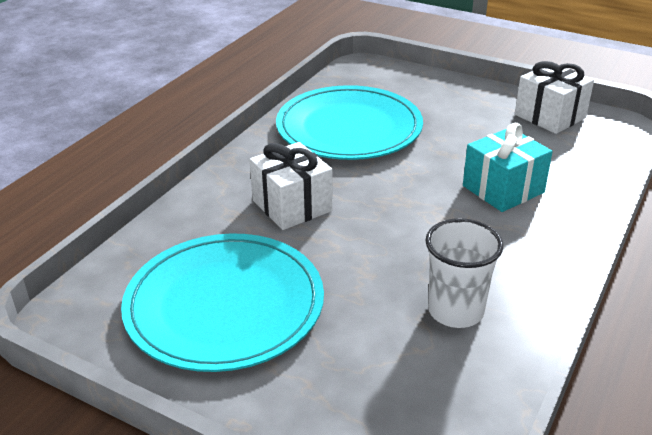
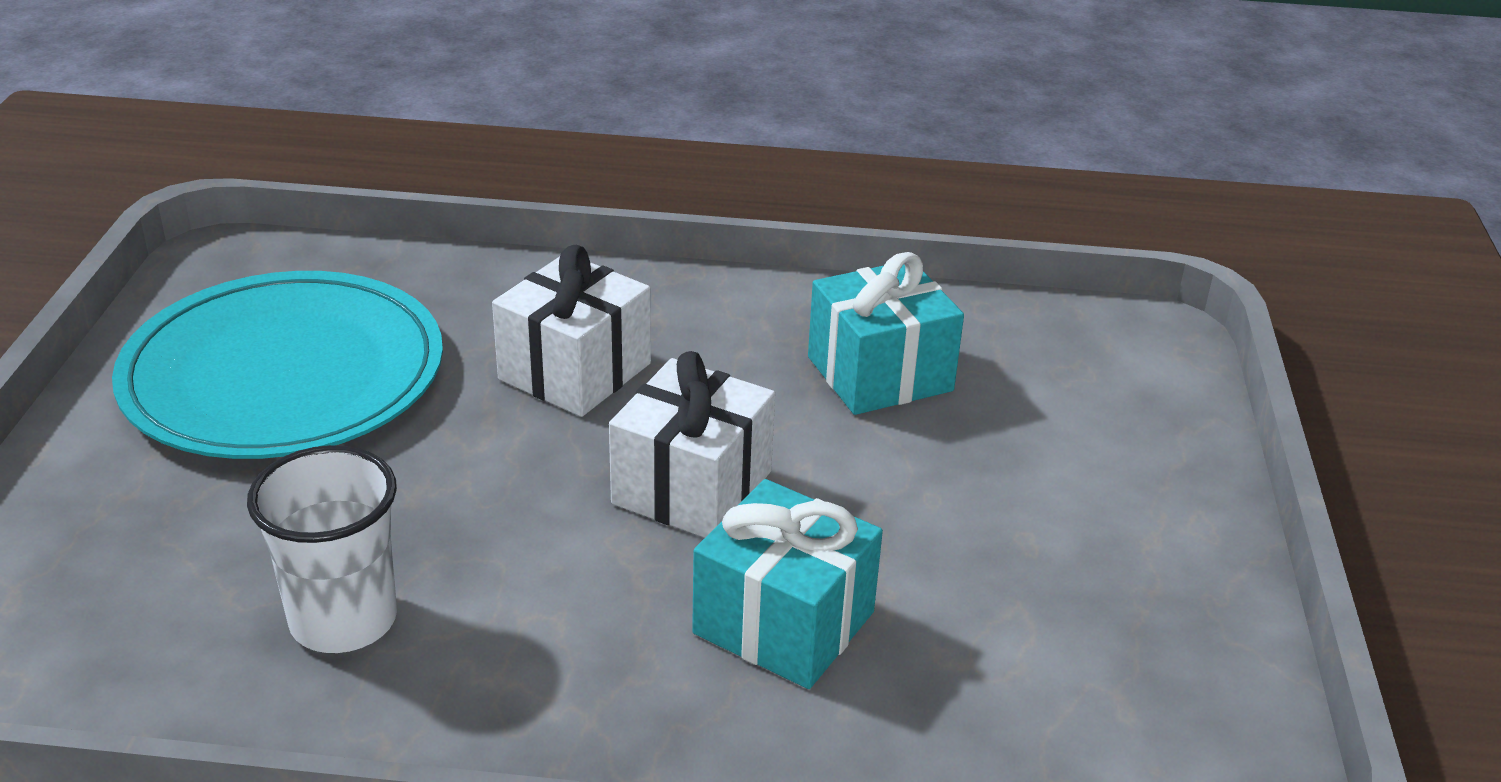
camera: 65 degrees right, 0 degrees up
turquoise plate [276,85,423,160] -> turquoise gift [808,252,964,415]
white gift [515,61,594,134] -> white gift moved to [609,351,775,538]

